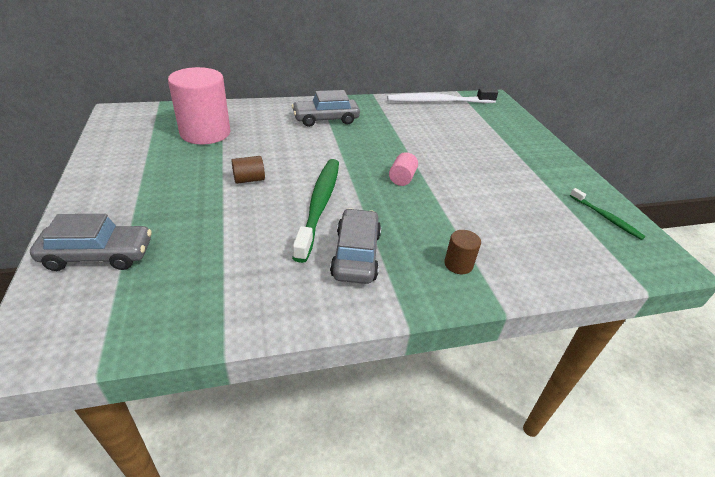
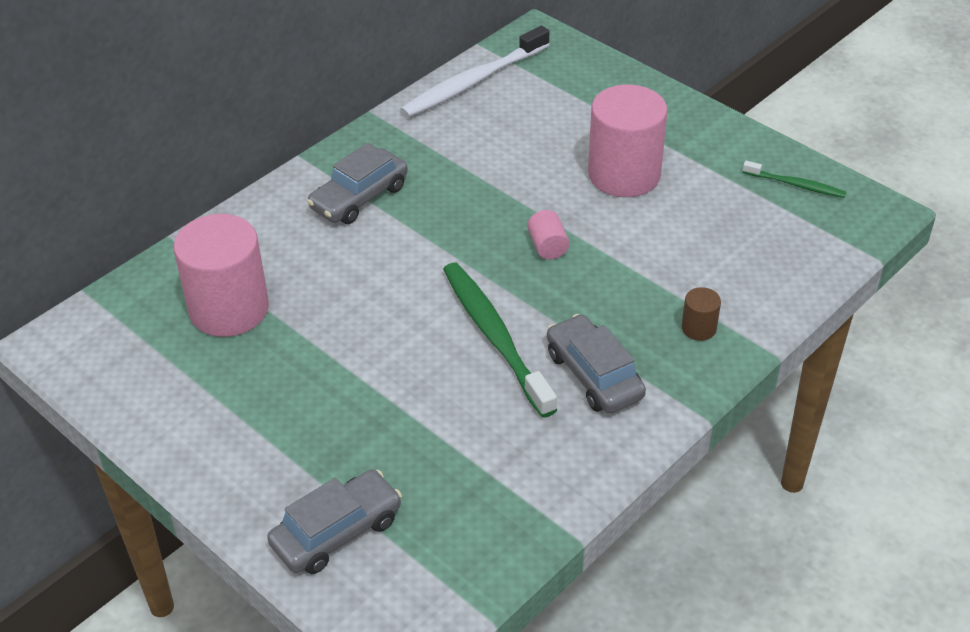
camera: 30 degrees left, 5 degrees up
brown cylinder [231,156,265,184] -> none
none -> pink cylinder [588,84,668,197]

